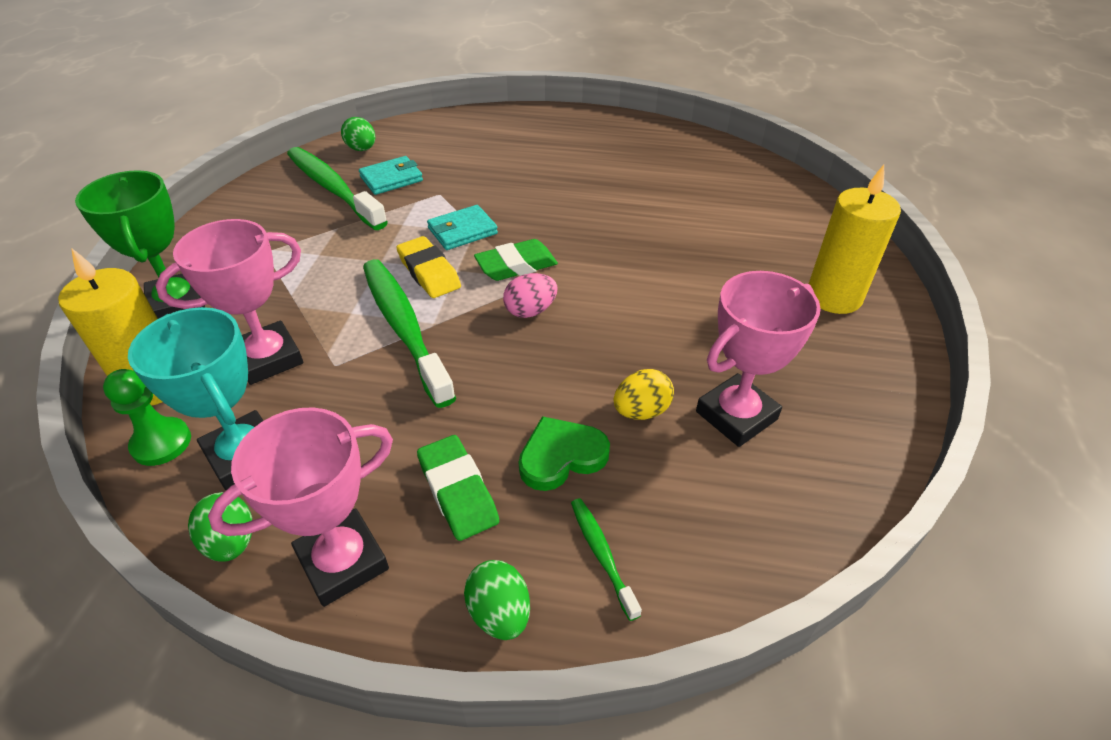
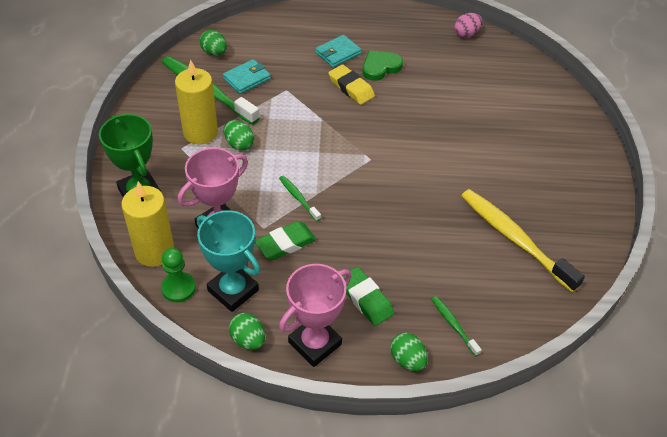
camera: 10 degrees left, 5 degrees up
green toothbrush [363,259,456,408] -> green toothbrush [279,176,321,222], size x0.46
yellow eraser [396,236,461,298] -> yellow eraser moved to [328,64,375,105]
turquoise wallet [427,205,498,250] -> turquoise wallet moved to [315,35,361,67]
green eraser [474,239,558,281] -> green eraser moved to [255,221,316,260]
pink egg [503,273,558,318] -> pink egg moved to [454,13,482,38]
green heart [519,416,610,491] -> green heart moved to [362,50,403,81]
yellow egg [614,369,674,420] -> none
pink trophy [696,271,821,447] -> yellow toothbrush [461,189,585,292]
yellow candle [809,165,901,314] -> yellow candle moved to [175,60,218,144]
none -> green egg [224,120,254,151]

